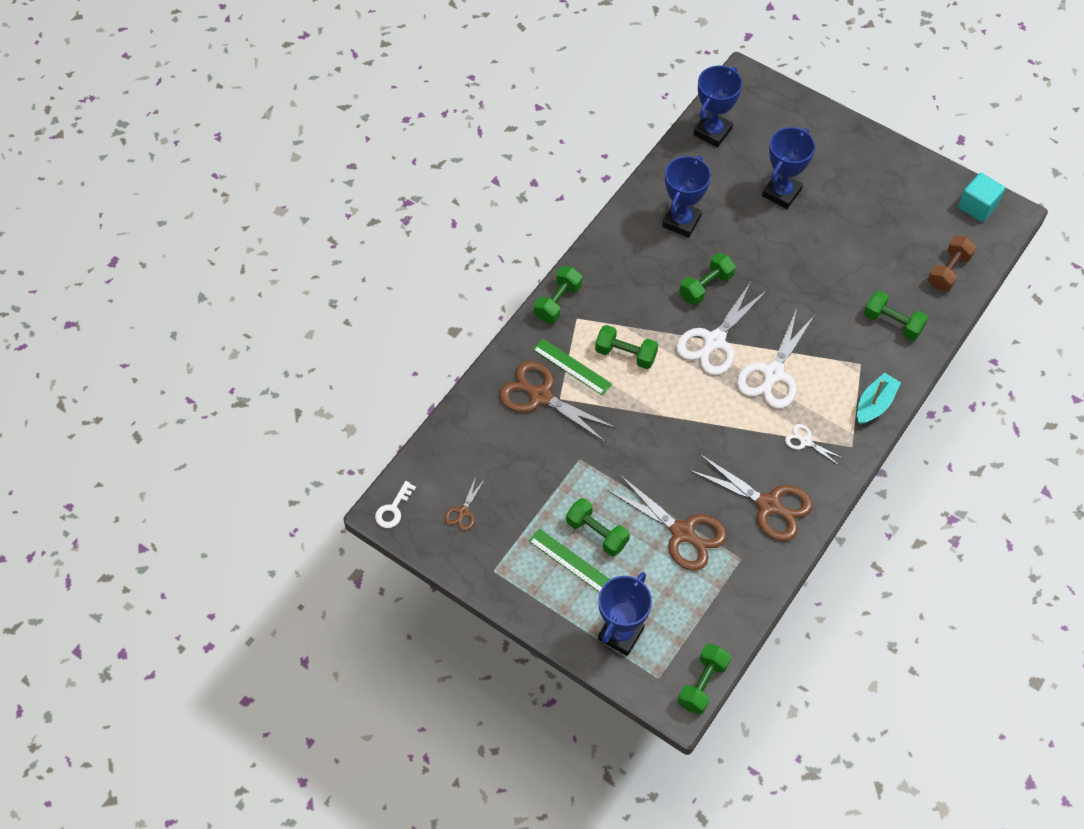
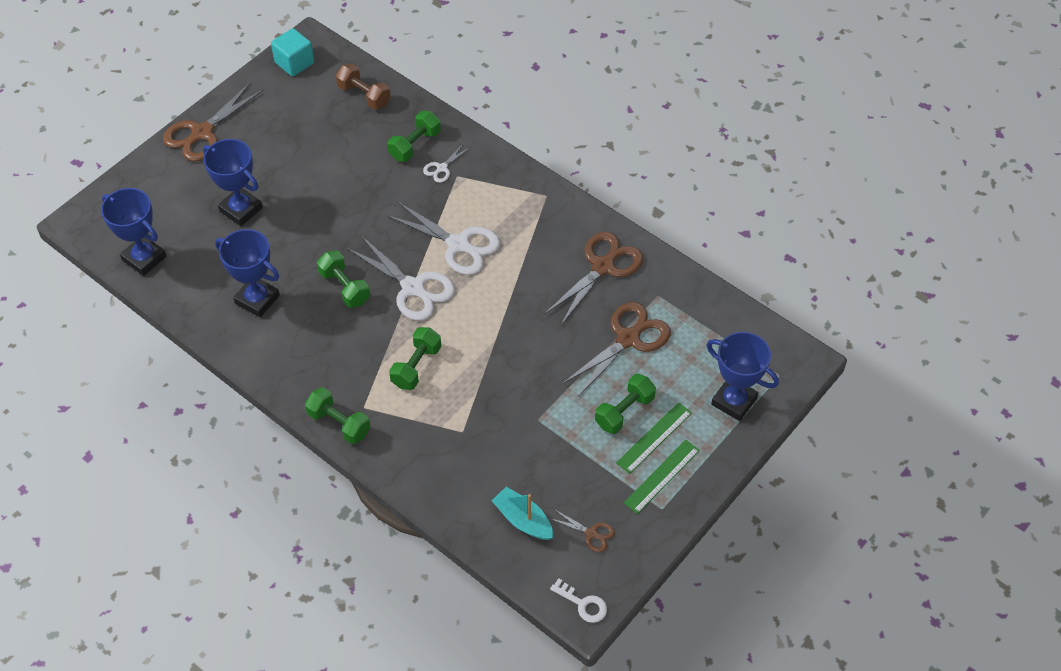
camera: 85 degrees left, 5 degrees down
brown scissors [499,361,617,442] -> brown scissors moved to [163,82,263,162]
green ruler [533,338,612,395] -> green ruler moved to [624,440,700,514]
green dumbbell [678,644,731,715] -> none
white scissors [785,424,843,465] -> white scissors moved to [423,143,469,183]
turquoise boat [857,372,901,425] -> turquoise boat moved to [492,487,553,540]

